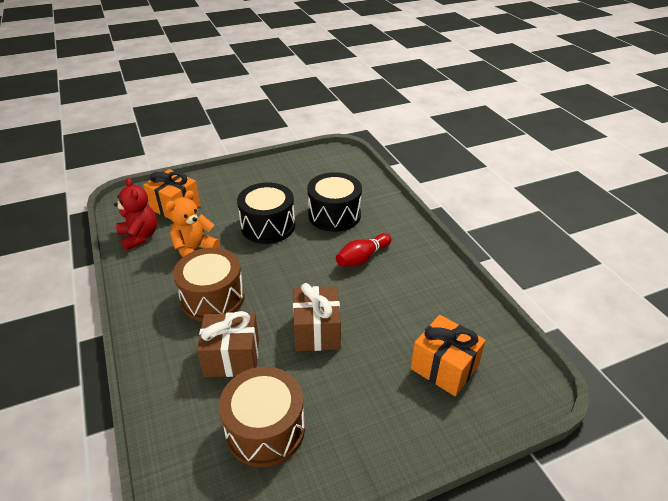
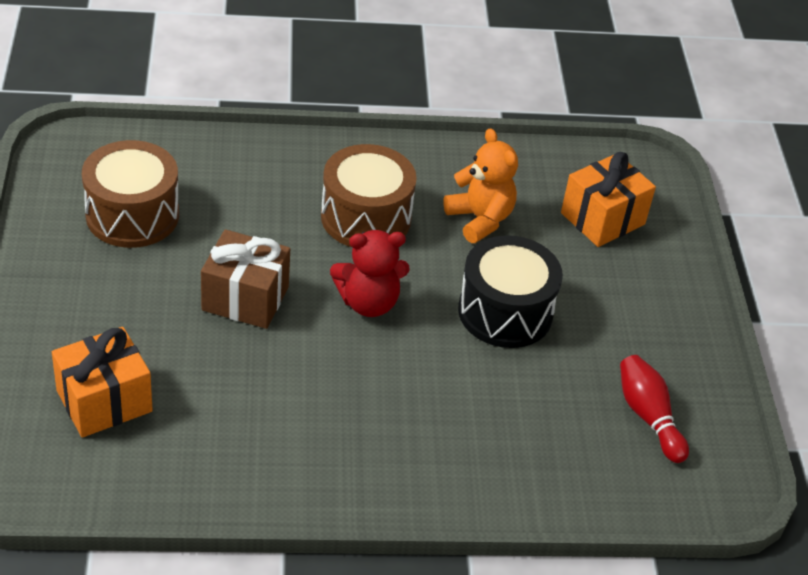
camera: 105 degrees right, 5 degrees up
red teddy bear [114,178,157,251] -> red teddy bear moved to [330,230,410,317]
brown gift [197,311,259,377] -> none
black drum [307,172,362,232] -> none
red bowling pin [336,233,391,267] -> red bowling pin moved to [620,355,689,463]

